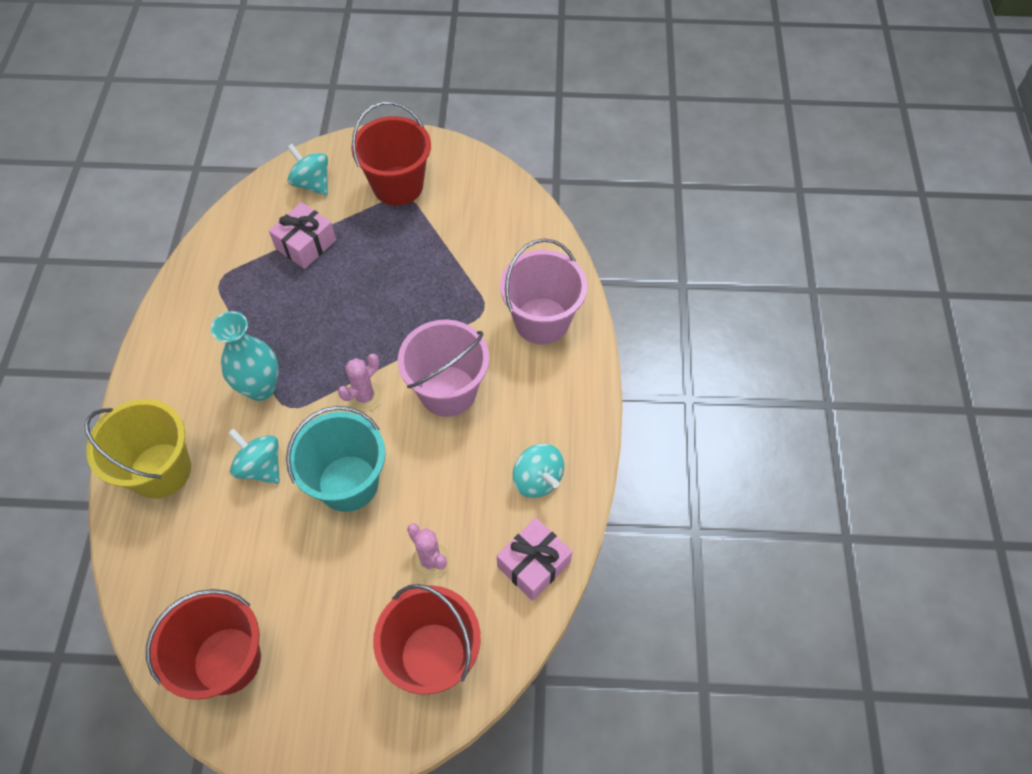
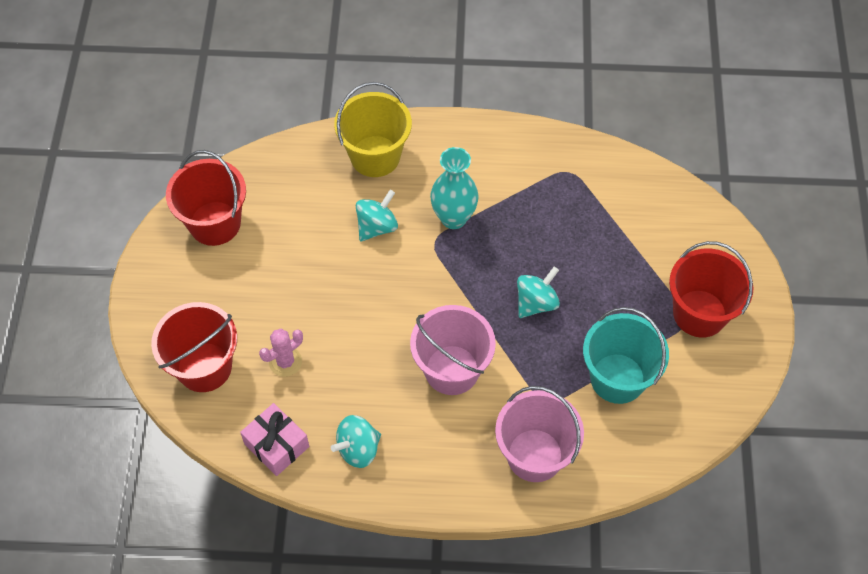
camera: 90 degrees right, 0 degrees up
pink gift [269,202,336,269] -> none
turquoise bucket [286,406,385,512] -> turquoise bucket moved to [583,307,669,404]
turquoise spinning top [287,144,328,196] -> turquoise spinning top moved to [517,267,560,318]
pink cactus [338,354,382,412] -> none

